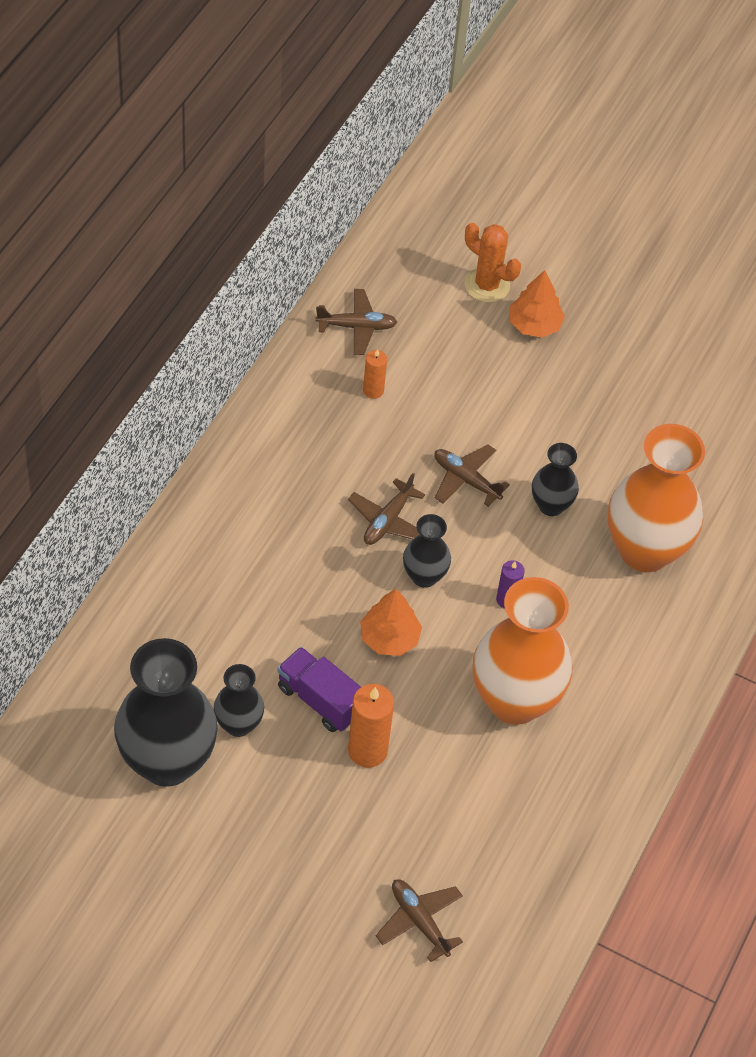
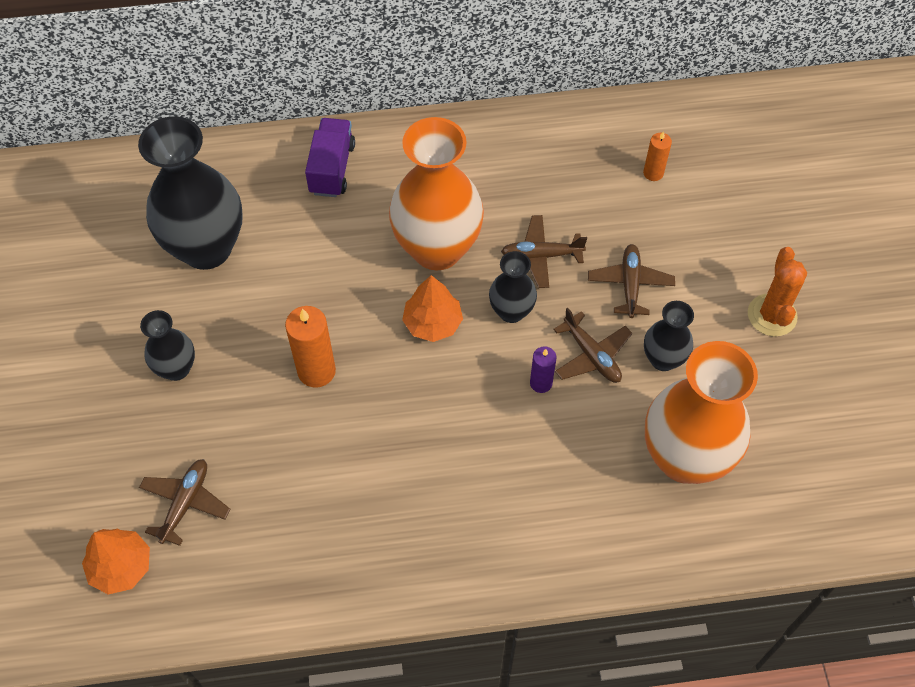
camera: 60 degrees right, 5 degrees up
black vase [214,664,264,737] -> black vase moved to [140,310,195,381]
purple truck [277,647,361,732] -> purple truck moved to [305,118,355,197]
brown plane [315,289,397,355] -> brown plane moved to [553,308,632,383]
orange cactus [465,223,521,303] -> orange cactus moved to [748,247,807,337]
orange vase [473,577,572,725] -> orange vase moved to [389,117,484,270]
orange tree [509,270,565,338] -> orange tree moved to [82,529,150,595]

